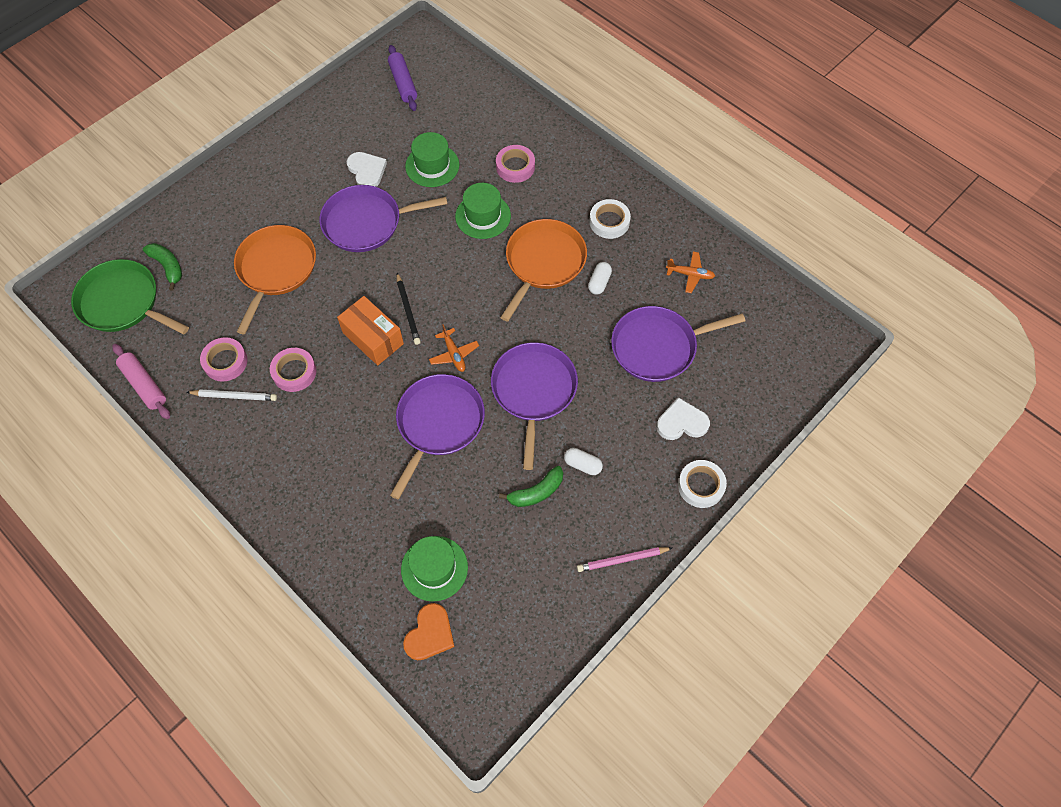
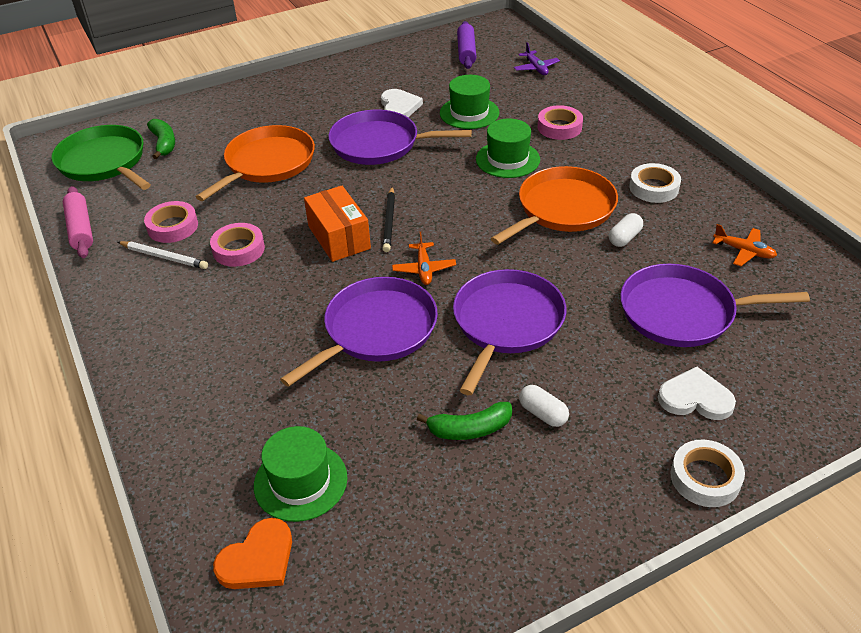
camera: 20 degrees right, 20 degrees down
pink pencil [577,547,672,572] -> none
none -> purple plane [514,42,560,75]

